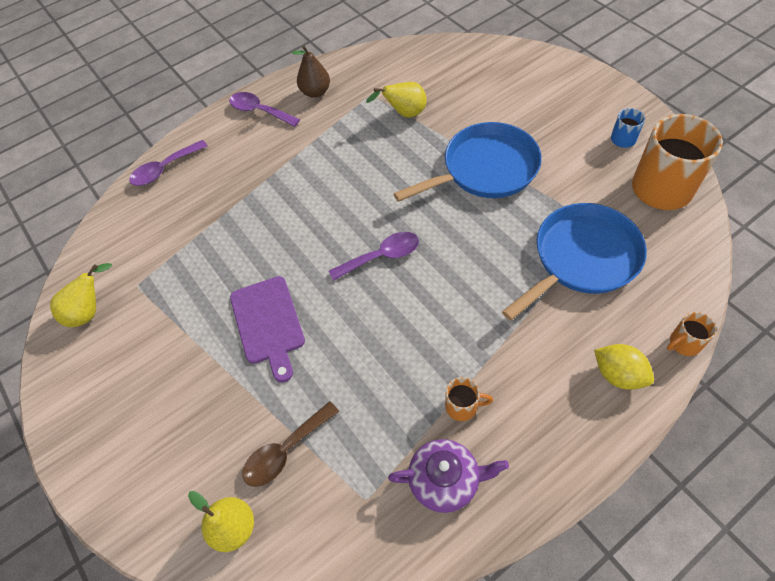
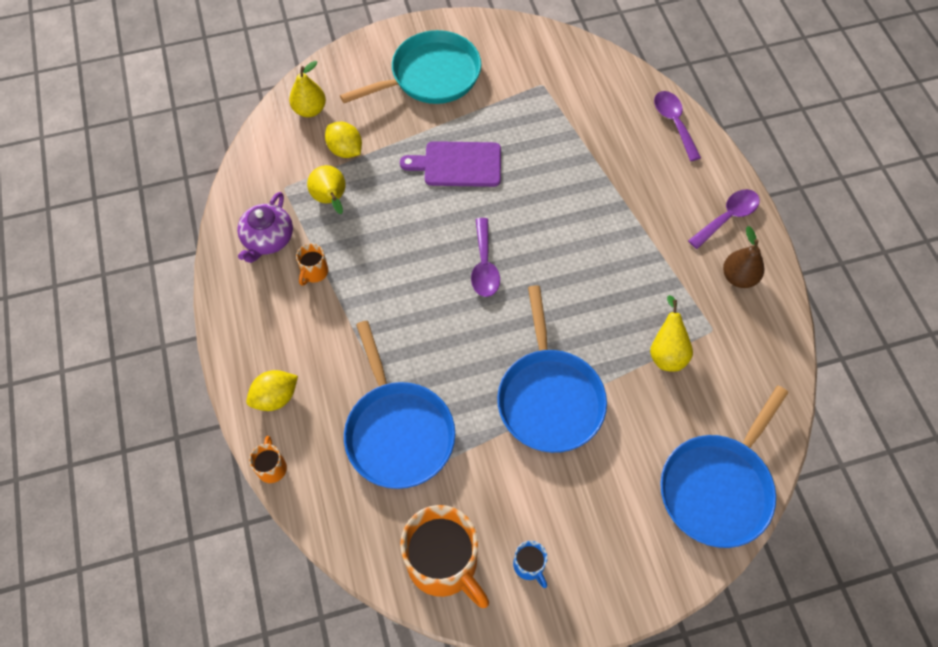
camera: 105 degrees right, 5 degrees up
yellow pear [50,263,112,327] -> yellow pear moved to [307,165,346,214]
brown spoon [243,401,339,487] -> yellow lemon [325,122,362,158]
none -> turquoise pan [340,30,481,104]
none -> blue pan [660,385,789,548]

